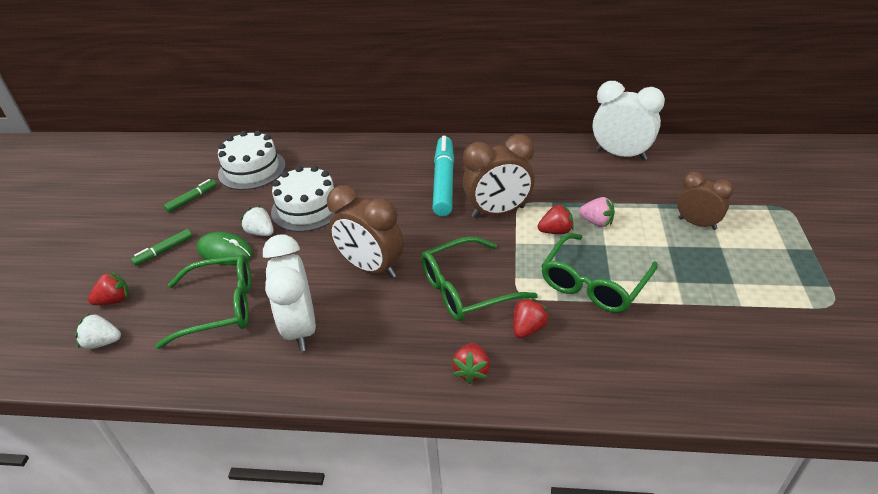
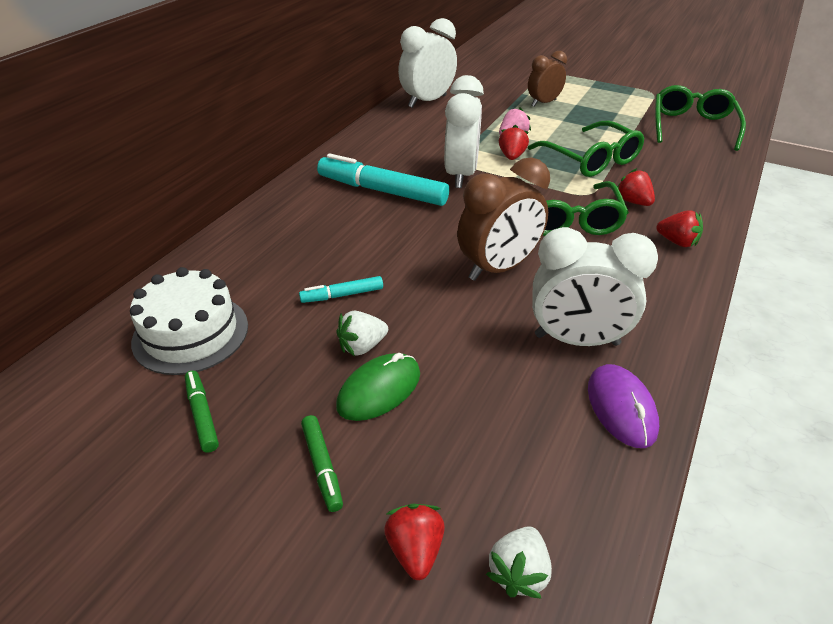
camera: 70 degrees left, 0 degrees up
green glasses [155,255,251,349] -> green glasses moved to [655,85,746,151]
white cake [271,166,339,232] -> turquoise marker [299,276,383,303]
brown clock [463,134,535,218] -> white clock [444,75,484,188]
none -> purple mouse [588,364,659,448]

